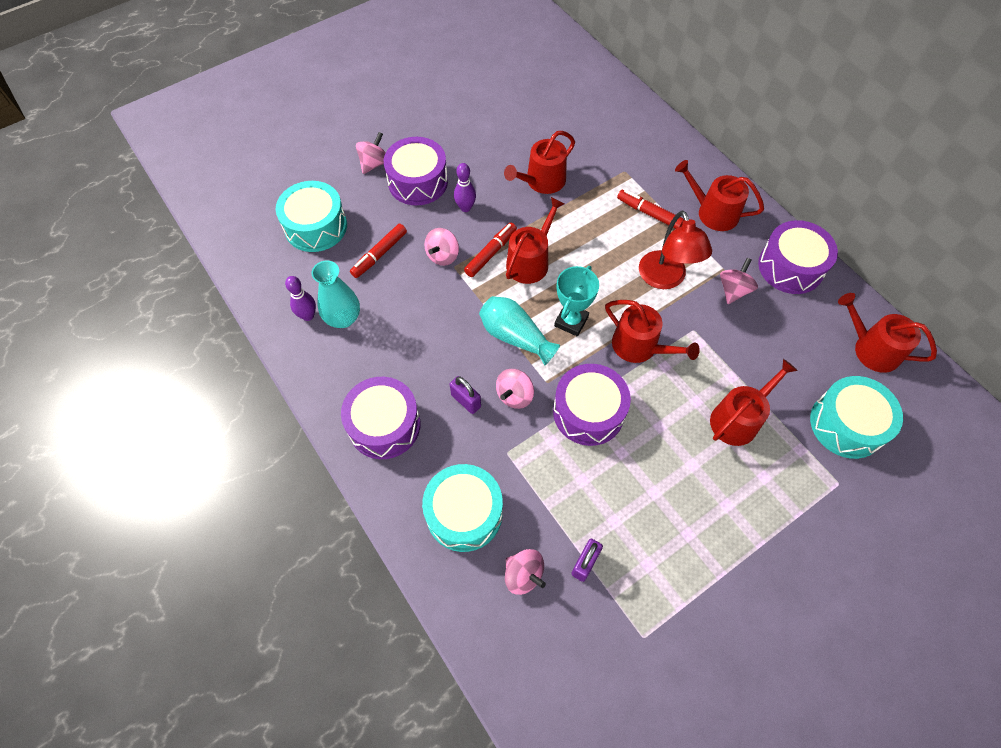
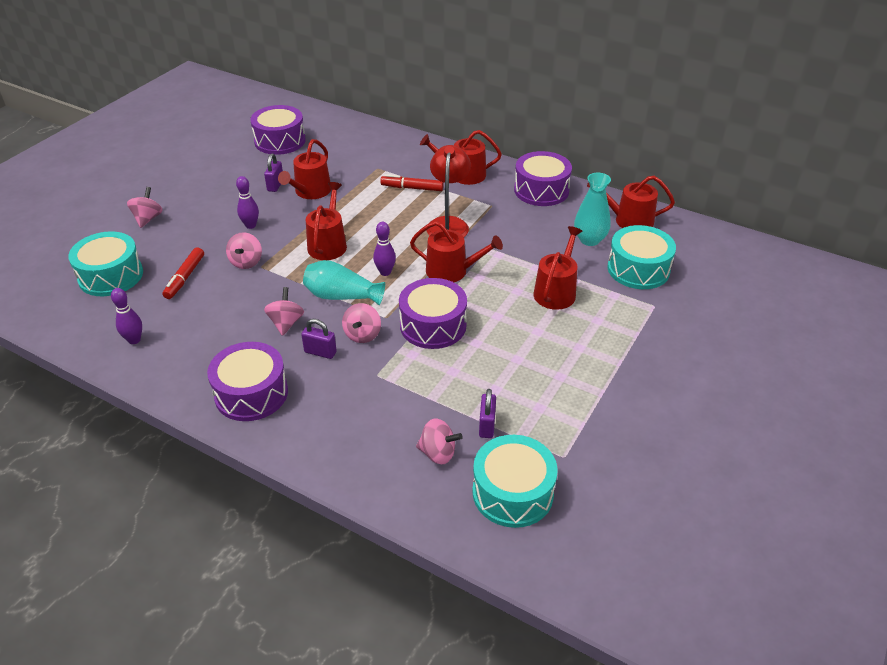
camera: 25 degrees left, 20 degrees down
turquoise vase [312,260,360,328] -> turquoise vase moved to [574,172,611,246]
purple drum [384,137,448,206] -> purple drum moved to [250,105,306,155]
turquoise drum [422,464,503,552] -> turquoise drum moved to [472,435,558,528]
red marker [464,223,517,277] -> none
turquoise trophy [554,266,599,336] -> purple bowling pin [373,222,396,276]
red lamp [639,211,712,289] -> red lamp turned 135 degrees counterclockwise [427,145,471,237]
pink spinning top [720,258,758,304] -> pink spinning top moved to [264,287,304,336]
none -> purple padlock [264,153,283,192]

